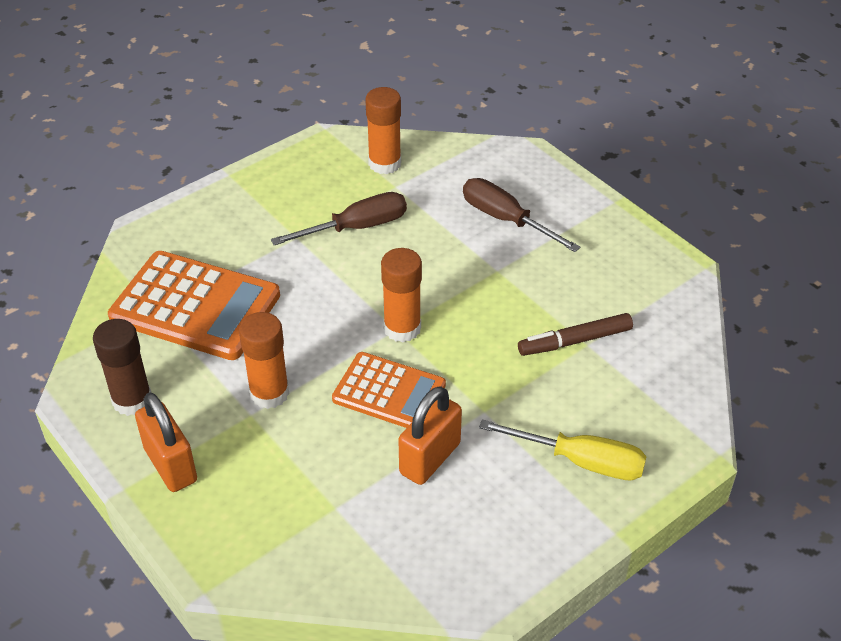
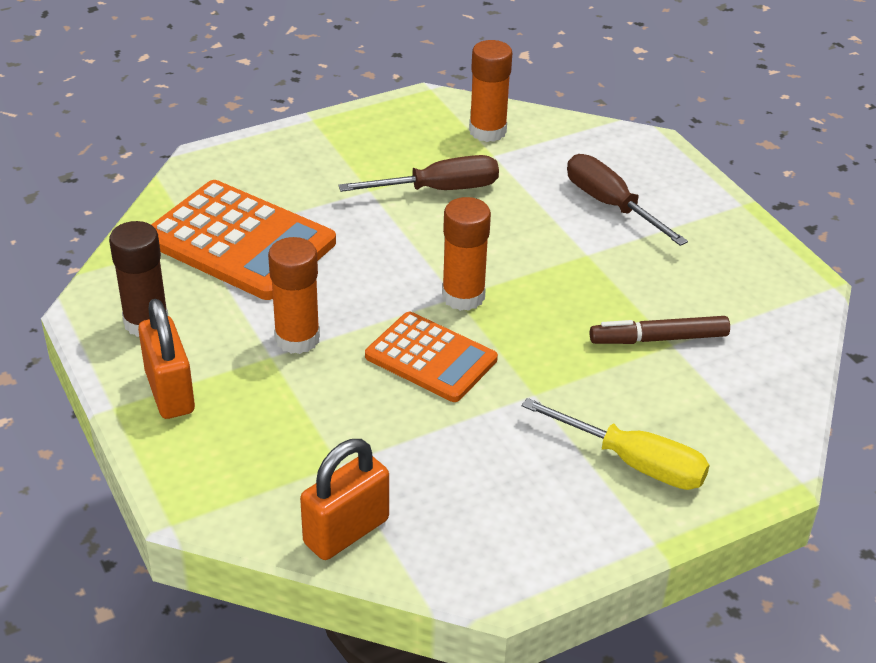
camera: 10 degrees right, 5 degrees down
orange padlock [398,386,462,485] -> orange padlock moved to [300,439,389,560]

